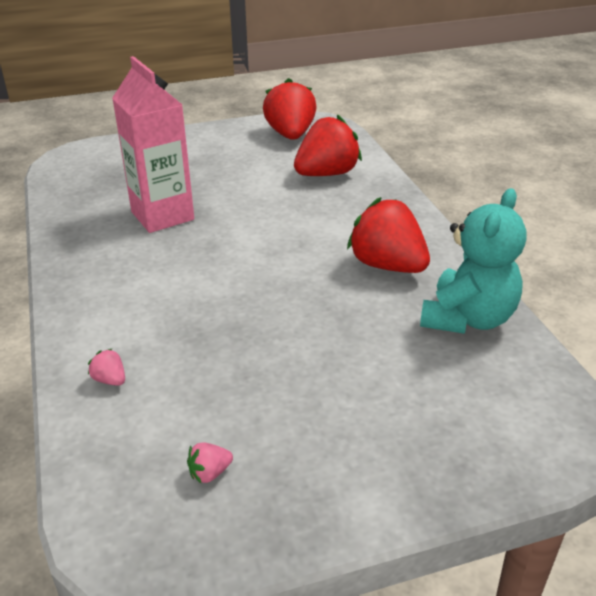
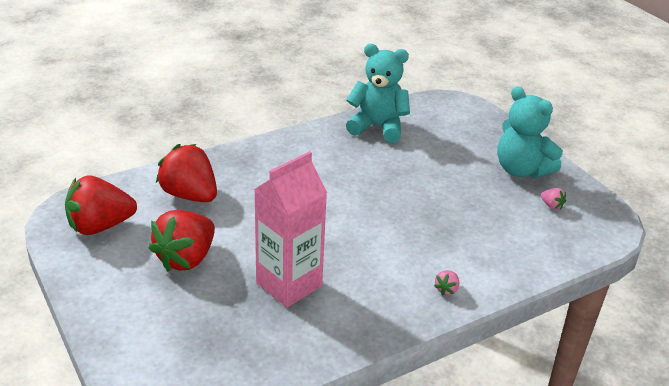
camera: 105 degrees left, 0 degrees up
pink strawberry [88,348,125,386] -> pink strawberry moved to [434,270,459,296]
red strawberry [347,197,430,273] -> red strawberry moved to [149,210,215,271]
none -> turquoise teddy bear [497,86,563,178]

